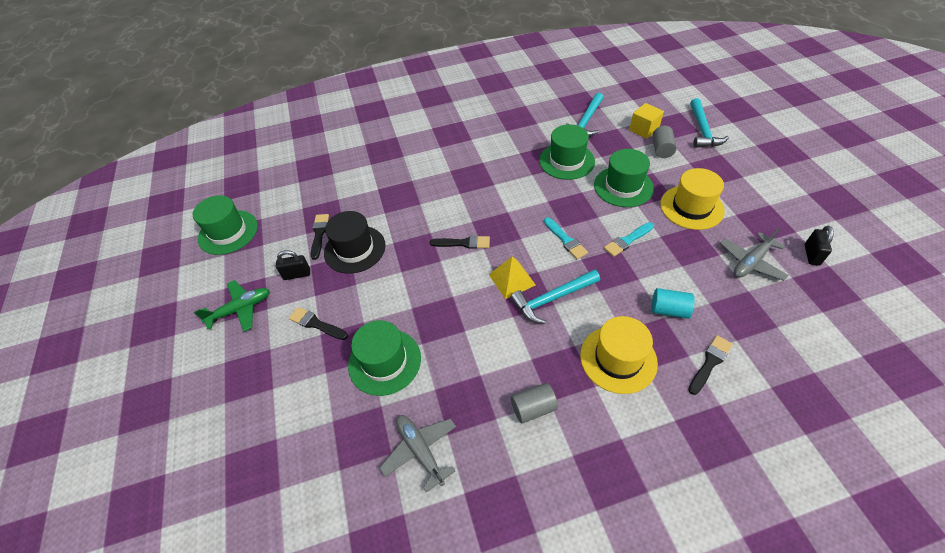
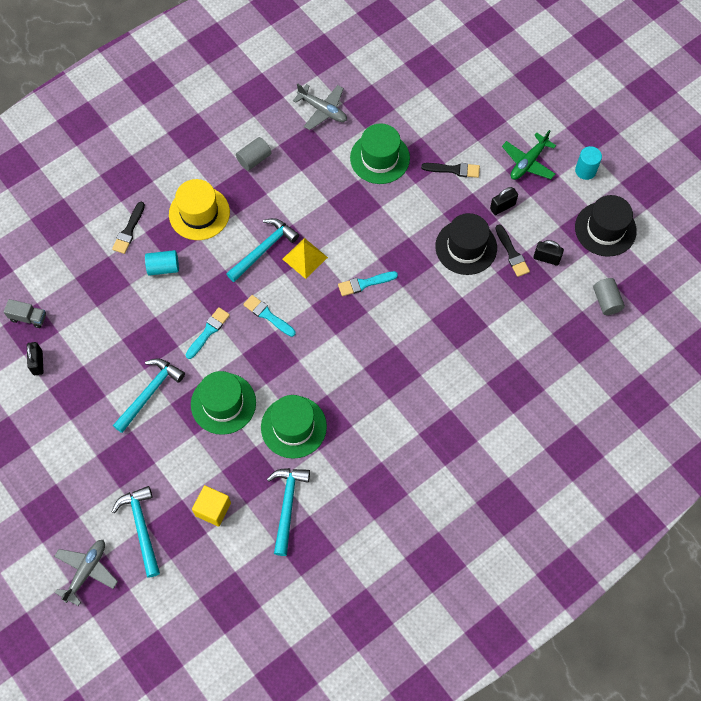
camera: 155 degrees right, 15 degrees up
green hat [193,195,258,255] -> black hat [575,195,637,257]
black brush [430,235,490,249] -> turquoise brush [338,271,398,296]
grey cylinder [652,126,677,158] -> grey cylinder moved to [593,278,625,315]
yellow hat [660,168,725,230] -> turquoise hammer [113,358,185,433]
grey plane [720,228,789,281] -> grey plane moved to [54,540,118,606]
none -> grey truck [3,299,46,328]
none -> black padlock [534,240,564,266]
none -> turquoise cylinder [575,146,602,180]

